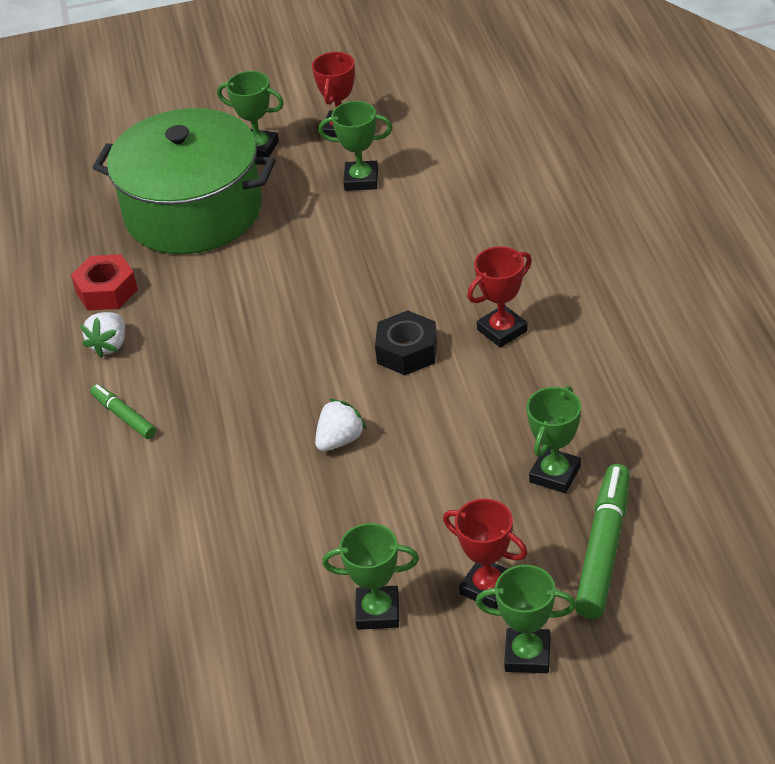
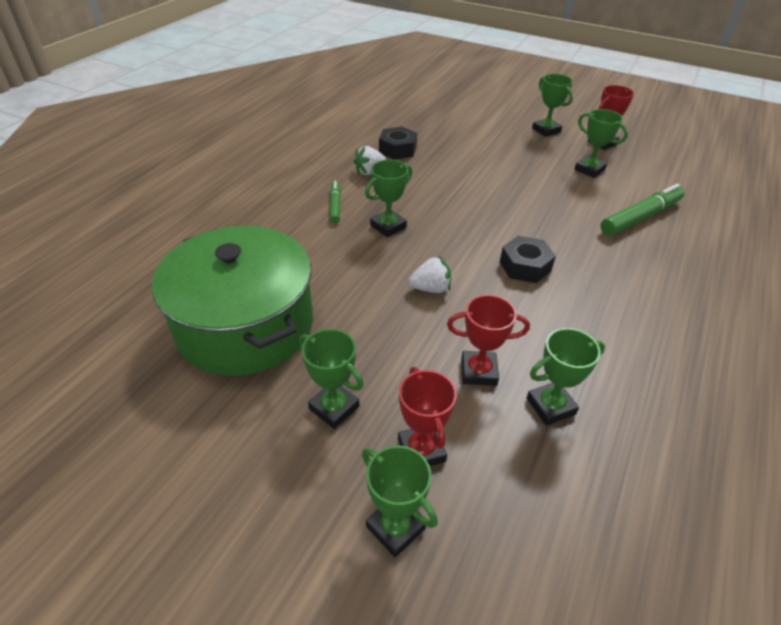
camera: 35 degrees right, 0 degrees up
red nut [71,254,138,310] -> black nut [379,126,417,160]
green pot [93,108,276,254] -> green pot moved to [152,226,313,376]
red trophy [467,246,532,348] -> red trophy moved to [447,295,530,386]
green marker [575,464,630,619] -> green marker moved to [601,184,685,236]
none -> green trophy [365,160,412,237]

